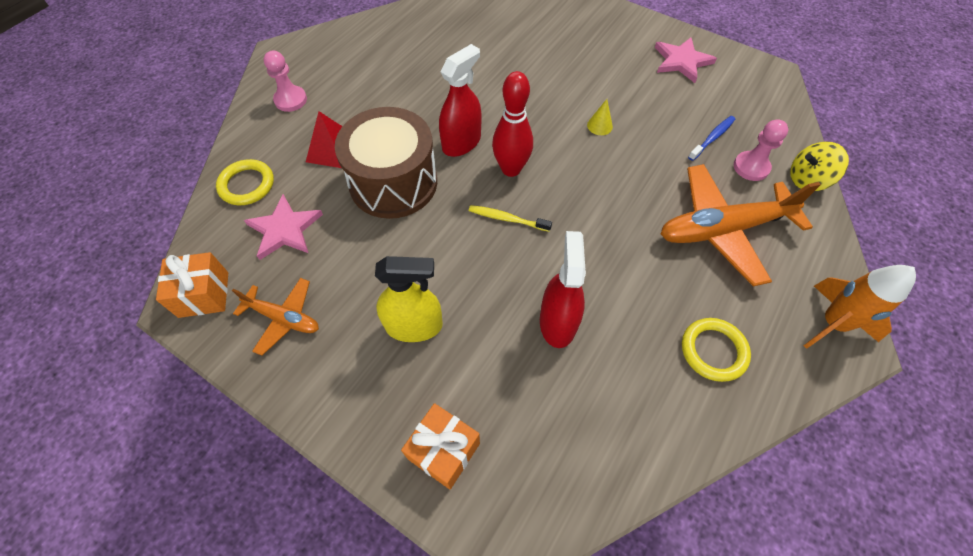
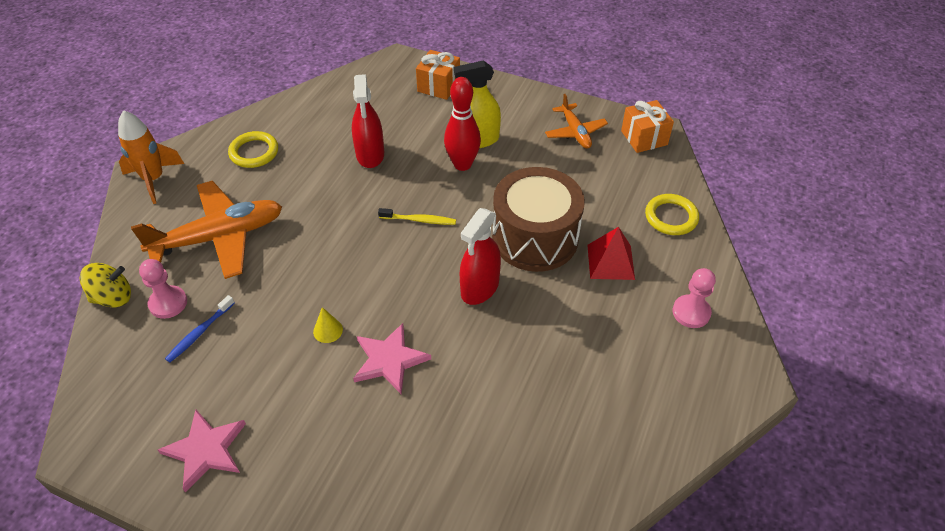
camera: 170 degrees right, 10 degrees down
orange plane [232,278,319,356] -> orange plane turned 120 degrees counterclockwise [545,94,608,149]
pink star [244,194,323,260] -> pink star moved to [353,323,431,394]
red bowling pin [492,71,533,177] -> red bowling pin moved to [444,77,481,171]

